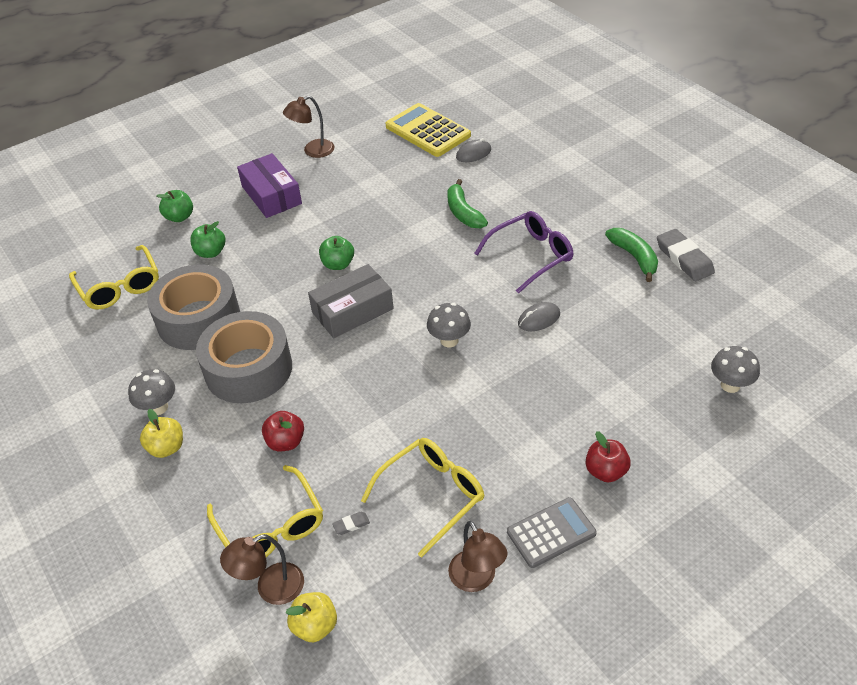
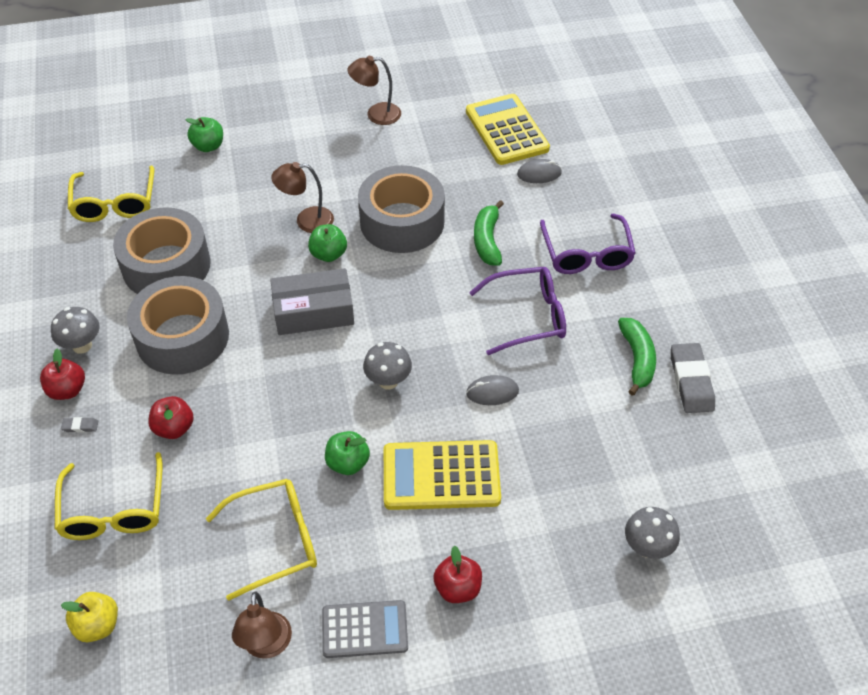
camera: 20 degrees right, 5 degrees up
yellow apple [140,409,183,458] -> red apple [40,349,85,400]
green apple [190,221,225,258] -> green apple moved to [325,431,370,475]
brown lamp [220,534,304,605] -> brown lamp moved to [271,162,334,233]
purple box [237,153,302,218] -> none
grey eraser [332,512,370,535] -> grey eraser moved to [61,417,98,432]
none -> grey tape [358,165,445,253]
none -> yellow calculator [384,440,501,510]
none -> purple glasses [540,214,636,274]

